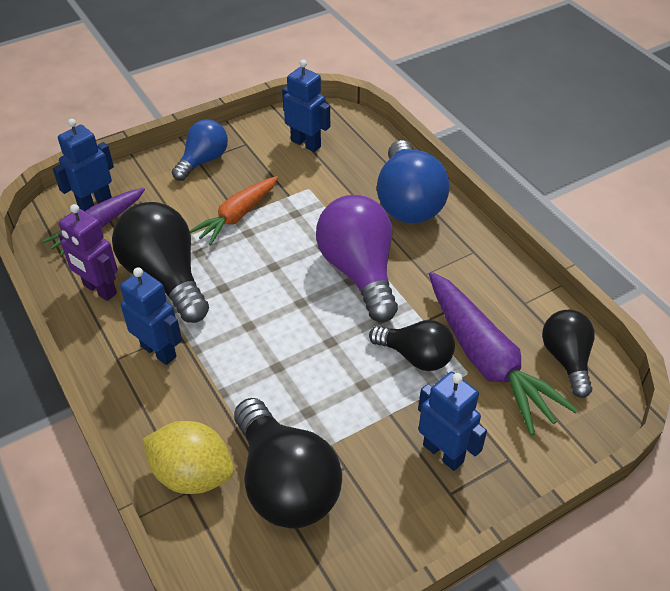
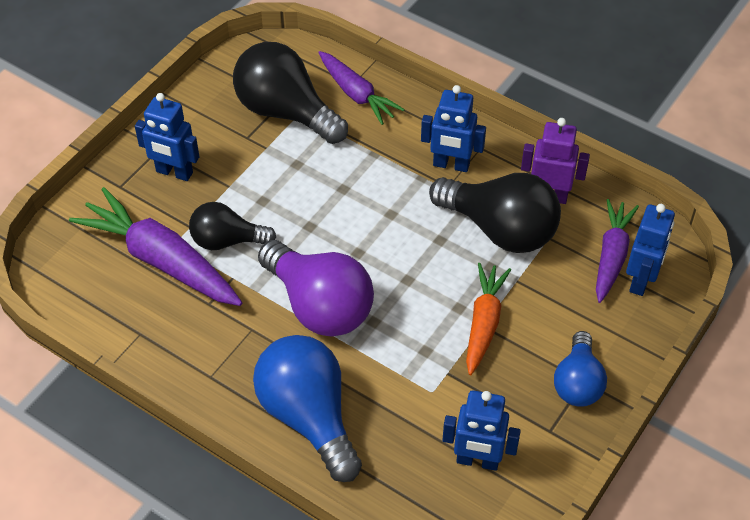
camera: 155 degrees right, 5 degrees up
yellow lemon [142,421,234,494] -> purple carrot [318,51,405,125]
black light bulb [542,310,595,398] -> none

